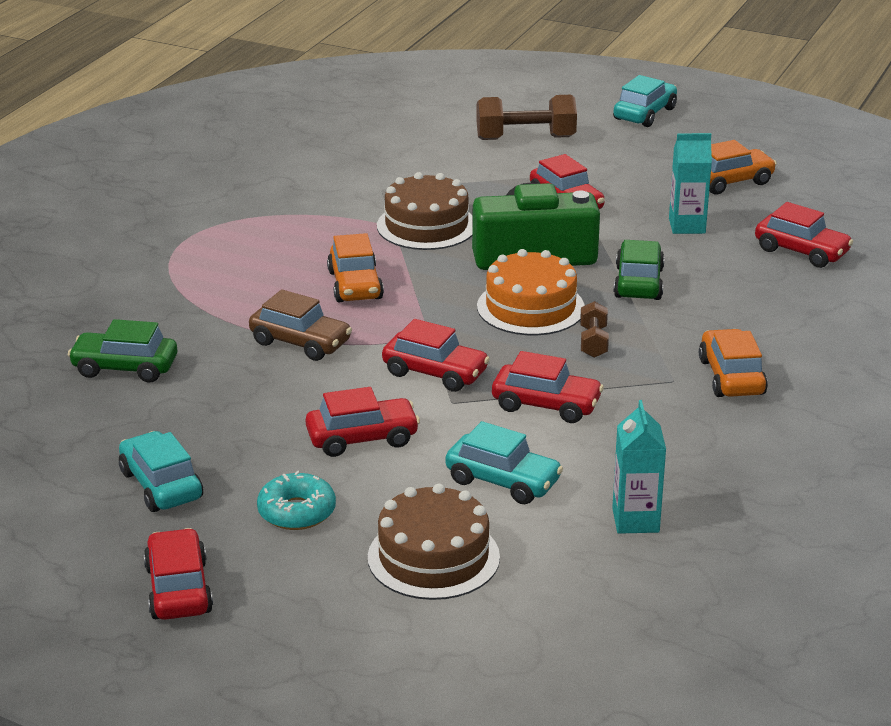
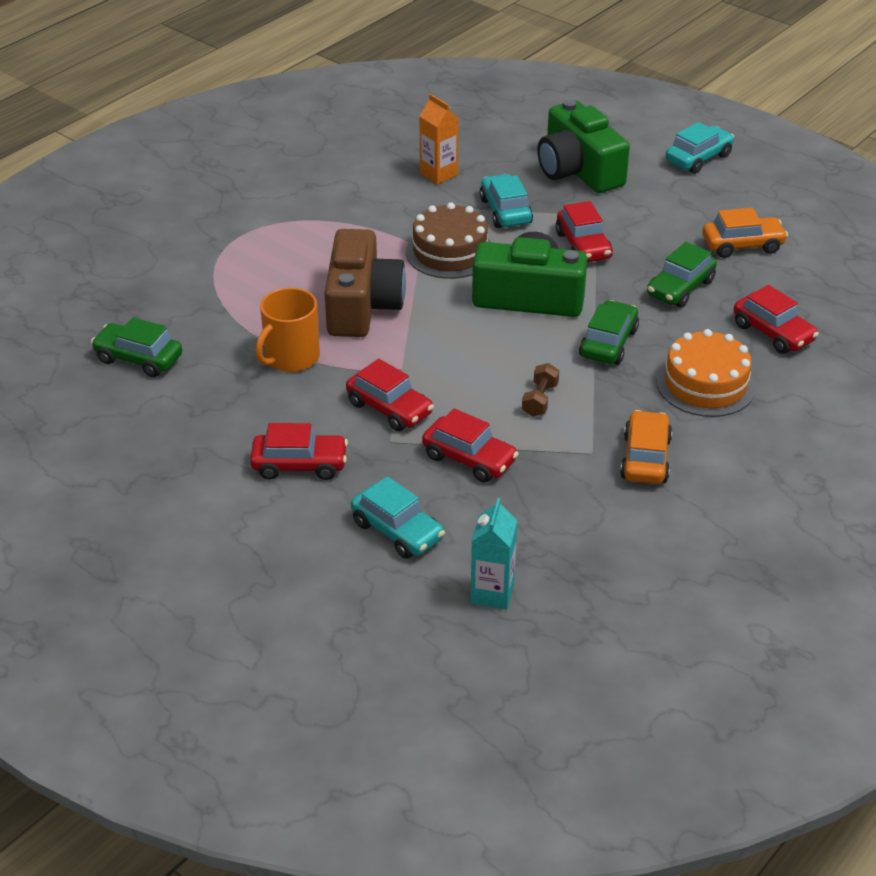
camera: 15 degrees right, 10 degrees up
turquoise car [119,431,203,512] -> turquoise car moved to [479,174,533,228]
red car [144,528,213,620] -> none
brown car [249,289,352,361] -> orange mug [255,287,320,372]
turquoise donut [257,470,336,530] -> none
orange car [327,233,384,302] -> brown camera [324,229,406,337]
brown cake [368,484,500,600] -> none
brown dumbbell [476,95,577,140] -> green camera [537,99,630,193]
orange cake [477,249,585,335] -> orange cake moved to [656,329,756,417]
turquoise carton [669,133,712,234] -> green car [647,242,717,308]
none -> orange carton [420,94,459,184]

